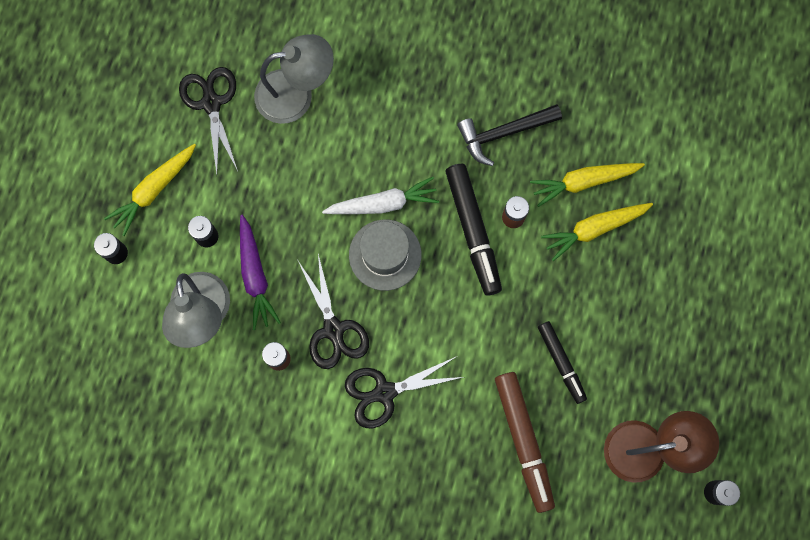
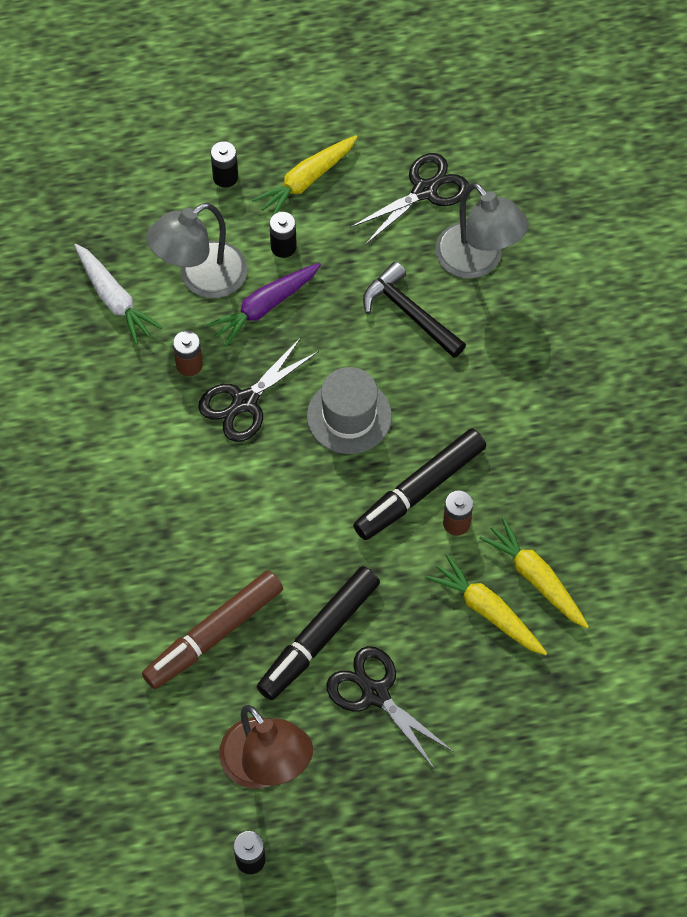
camera: 65 degrees right, 15 degrees down
yellow carrot [104,144,196,237] -> yellow carrot turned 60 degrees counterclockwise [252,135,357,216]
white carrot [322,177,439,214] -> white carrot moved to [74,244,162,345]
black scissors [345,356,463,428] -> black scissors moved to [326,646,455,770]
black hammer [457,104,562,166] -> black hammer moved to [363,262,466,358]
black marker [538,321,587,404] -> black marker [257,566,380,700], size x1.59

